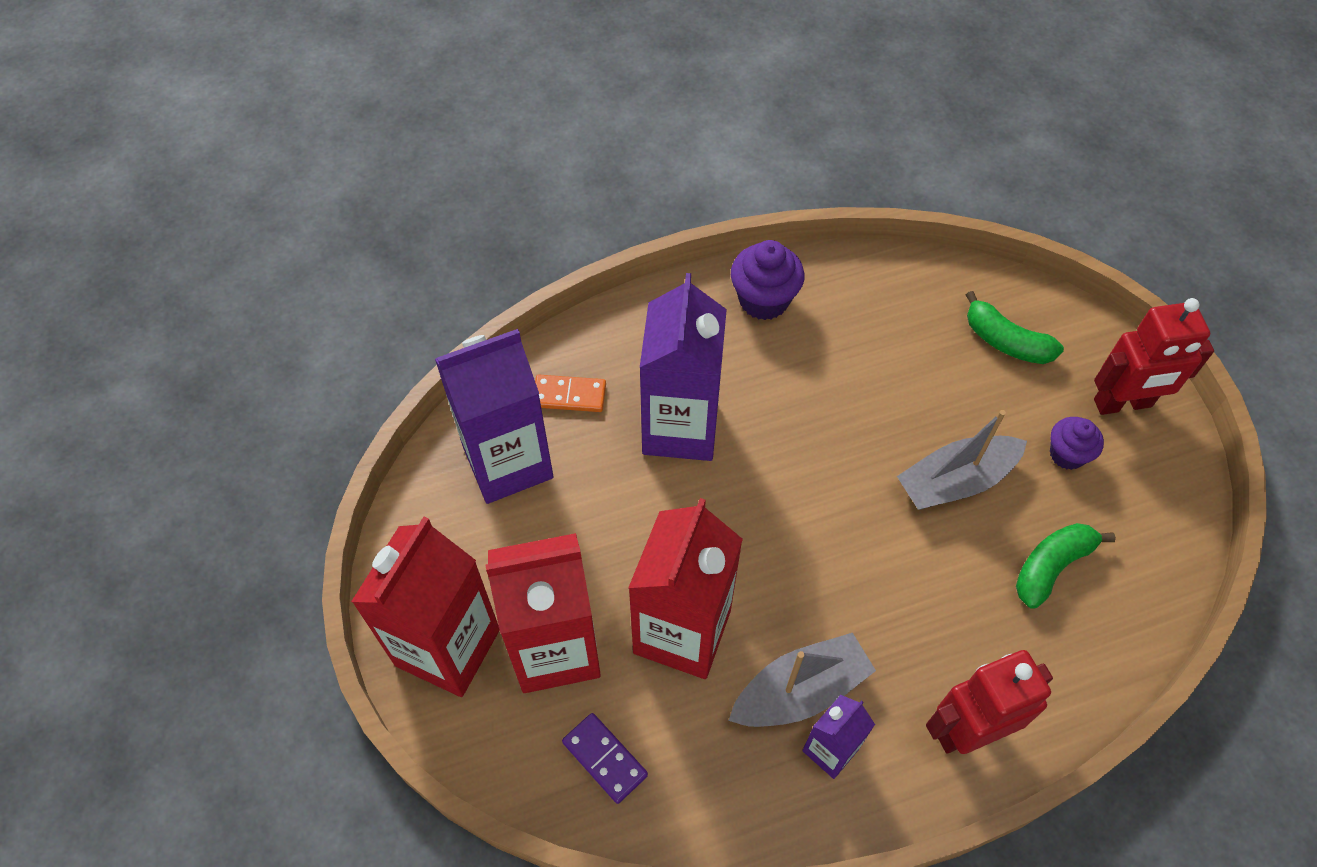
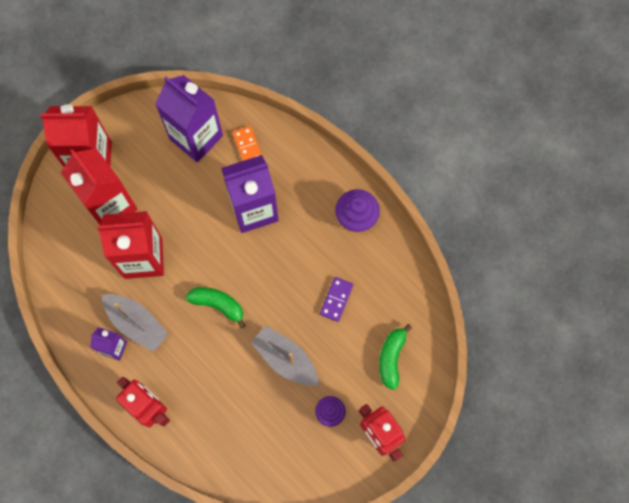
camera: 65 degrees right, 15 degrees up
purple domino [562,713,648,804] -> purple domino moved to [320,277,353,322]
green banana [1016,523,1116,609] -> green banana moved to [186,287,245,329]

